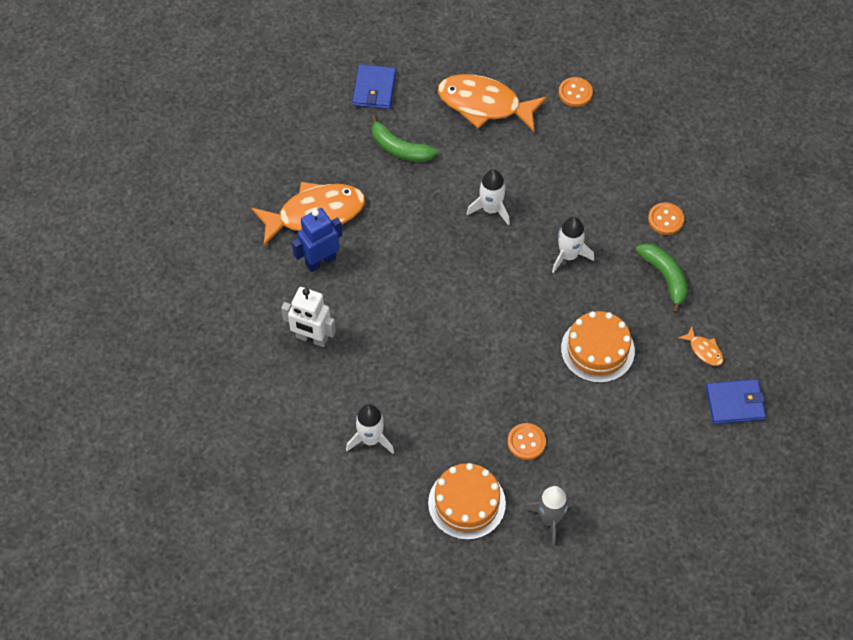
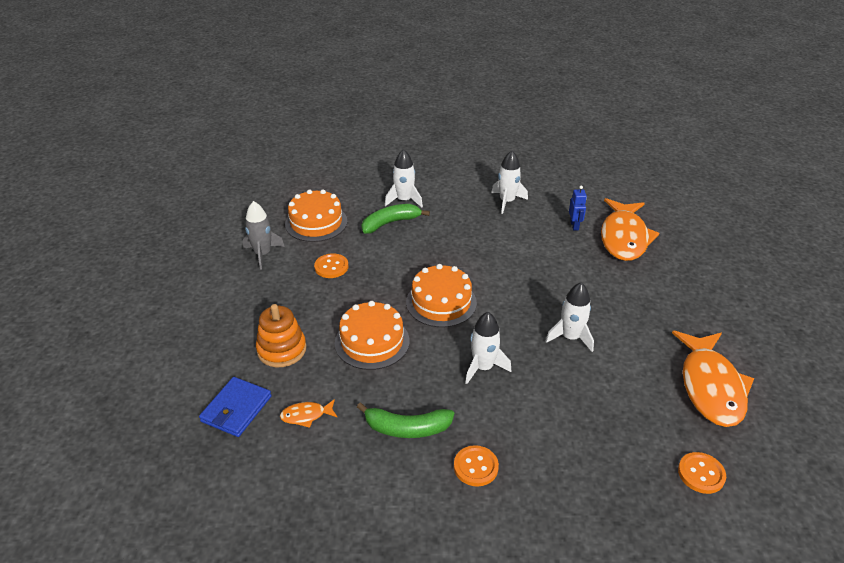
camera: 120 degrees right, 20 degrees down
white robot [281,287,336,347] -> white rocket [491,151,528,214]
blue robot [292,208,342,272] -> blue robot [569,186,587,231], size x0.59
blue wallet [352,64,396,109] -> none
green banana [371,114,438,162] -> green banana moved to [361,204,430,234]
orange fish [438,74,547,132] -> orange fish turned 135 degrees clockwise [672,331,754,427]
none -> orange stacking toy [256,304,306,367]
none -> orange cake [406,264,477,327]

